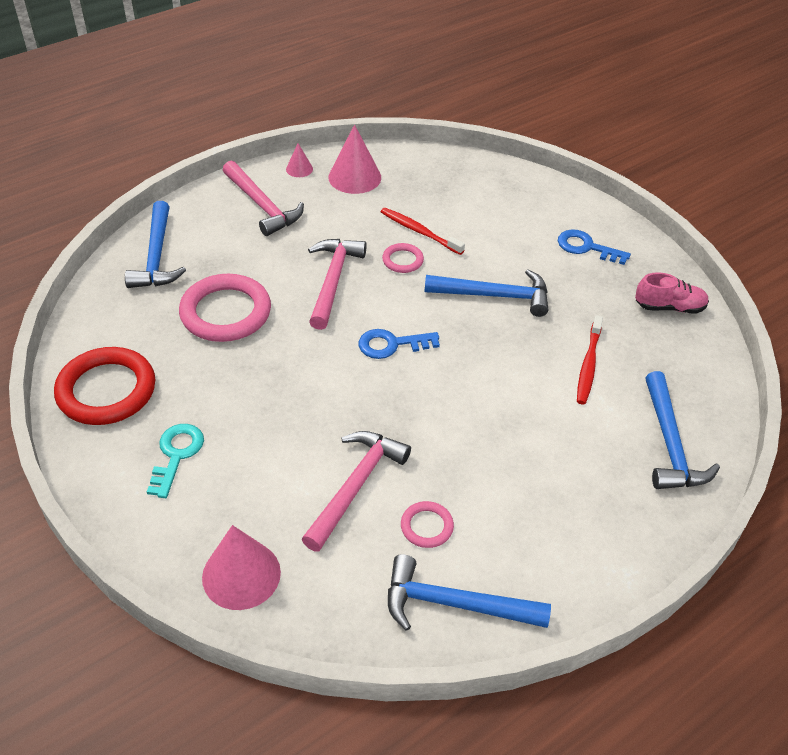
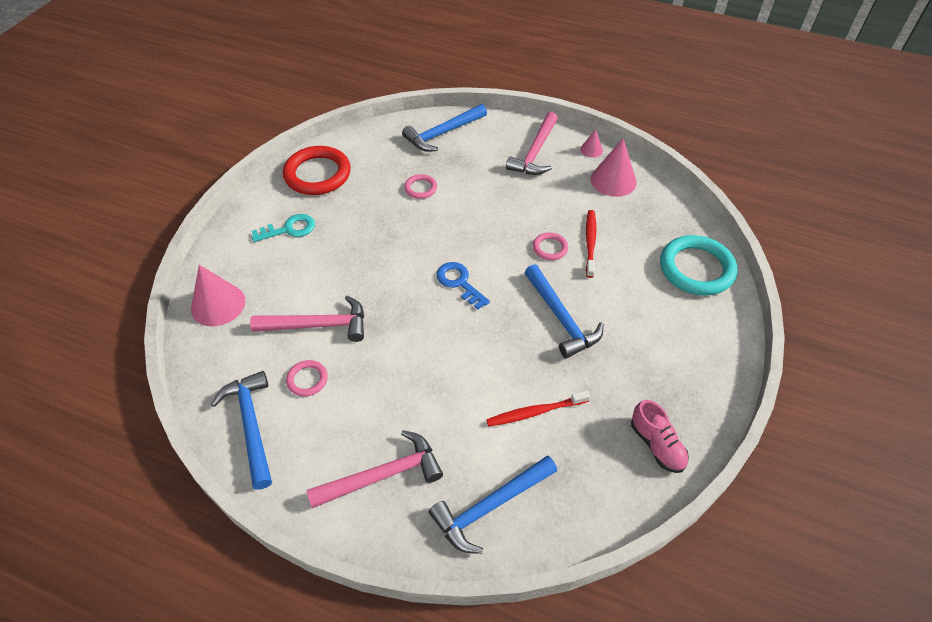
camera: 60 degrees right, 5 degrees up
pink ring [179,274,271,342] -> pink ring [404,174,437,199], size x0.49
pink hammer [308,239,367,330] -> pink hammer moved to [307,430,443,508]
blue key [558,229,631,265] -> none
none -> turquoise ring [660,235,737,296]

